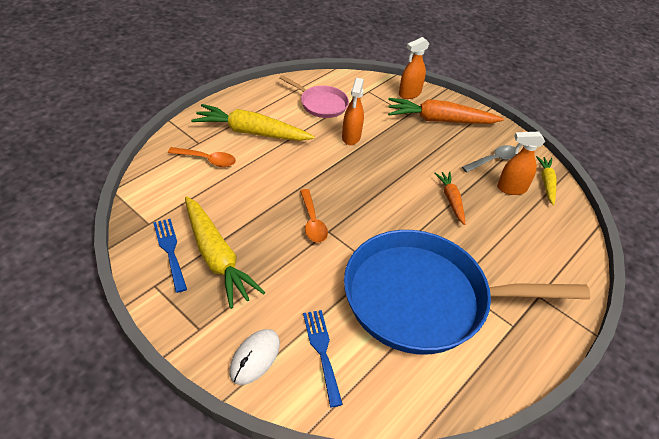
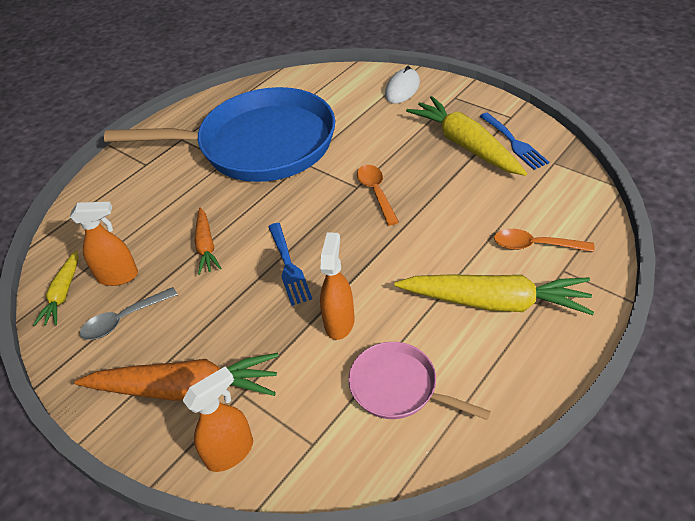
camera: 175 degrees left, 0 degrees up
blue fork [303,310,343,407] -> blue fork moved to [268,223,312,306]

